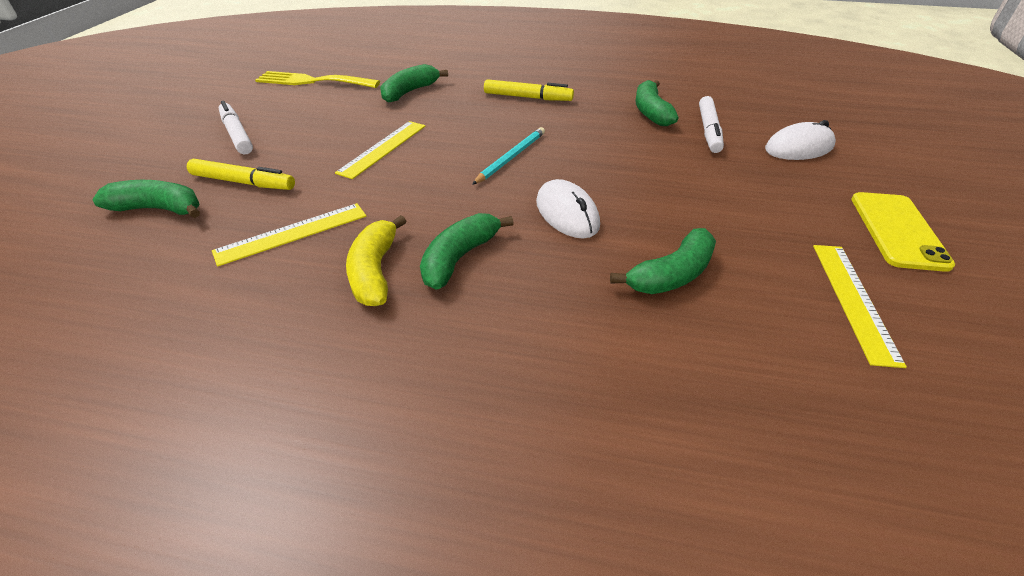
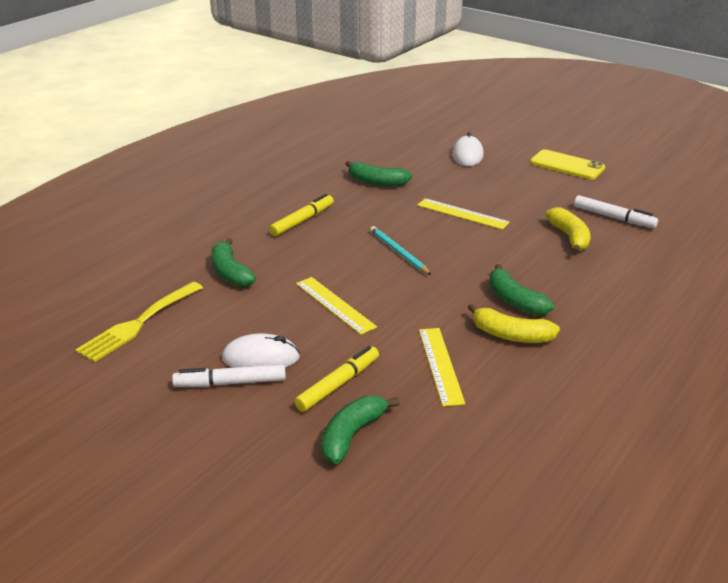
camera: 65 degrees left, 10 degrees down
white mouse [536,179,600,238] -> white mouse moved to [222,333,300,368]
green banana [610,228,716,294] -> yellow banana [545,207,590,254]
white marker [699,96,724,153] -> white marker moved to [574,195,658,228]
yellow ruler [813,245,907,368] -> yellow ruler moved to [417,198,510,230]

